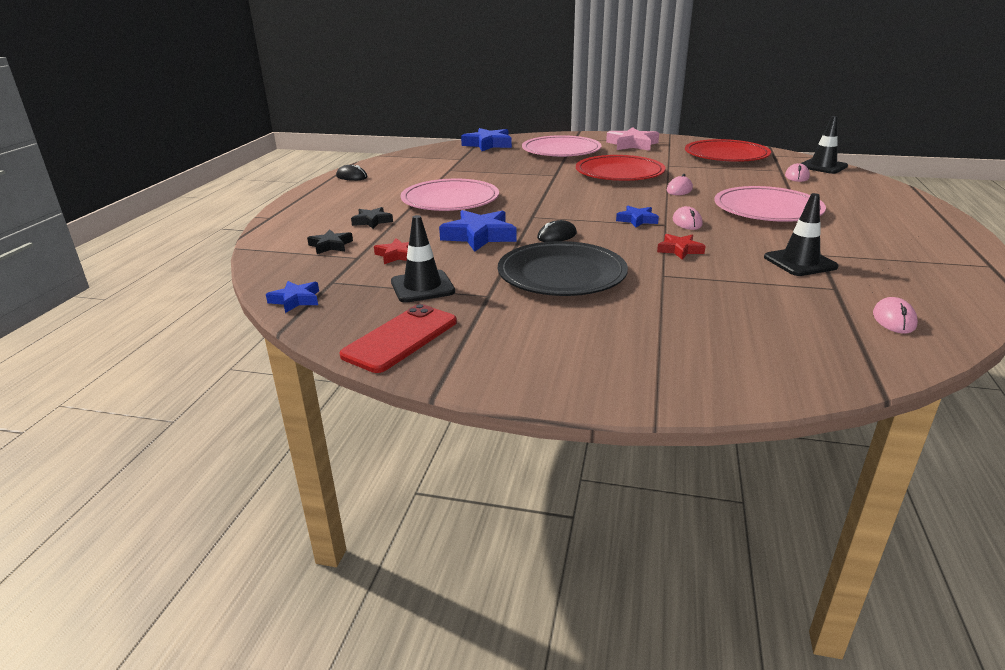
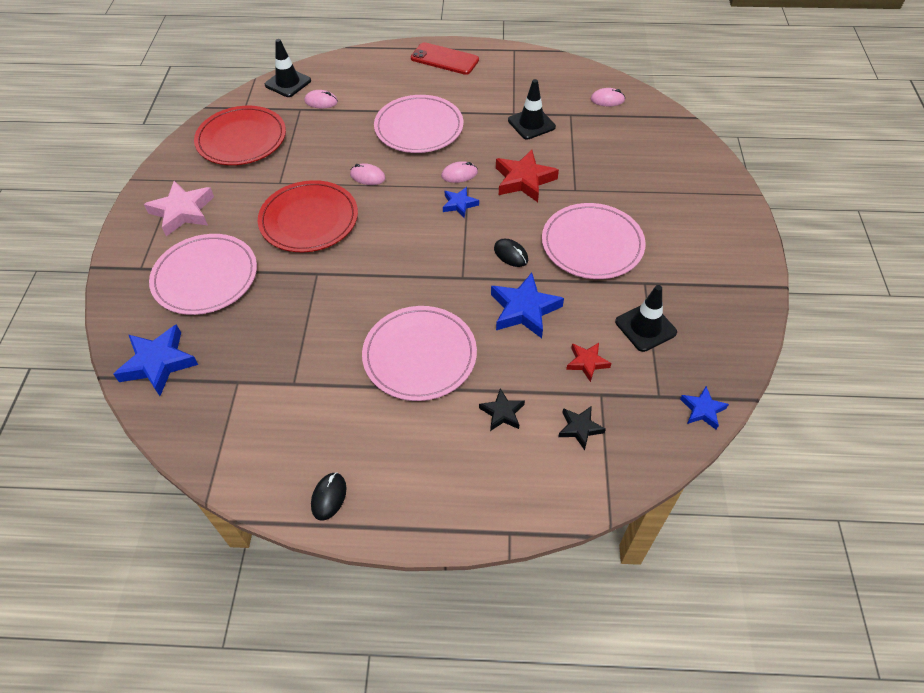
camera: 100 degrees left, 25 degrees up
red phone [339,304,457,373] -> red phone moved to [411,42,479,75]
black plate [498,241,628,296] -> pink plate [542,203,646,279]
red star [657,234,705,260] -> red star [496,150,559,202], size x1.76

